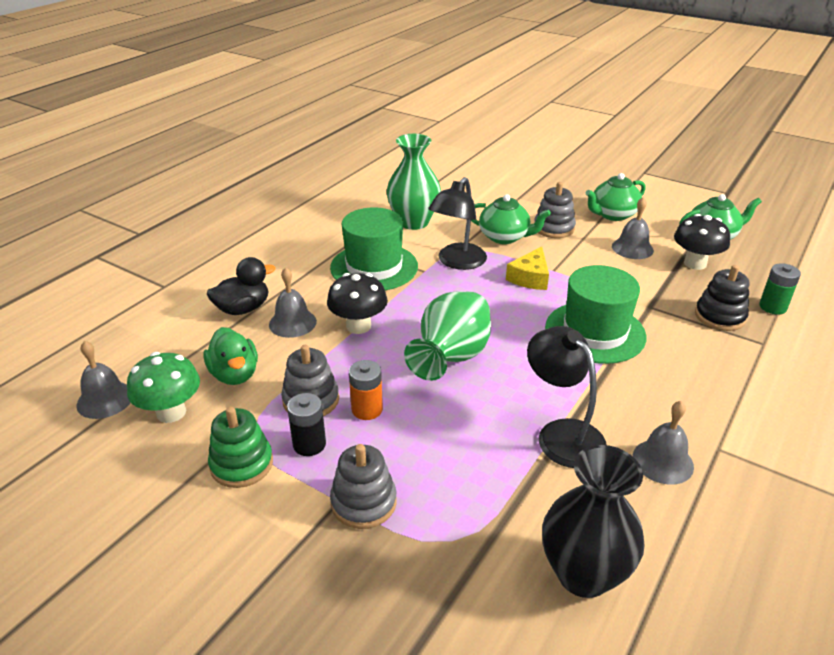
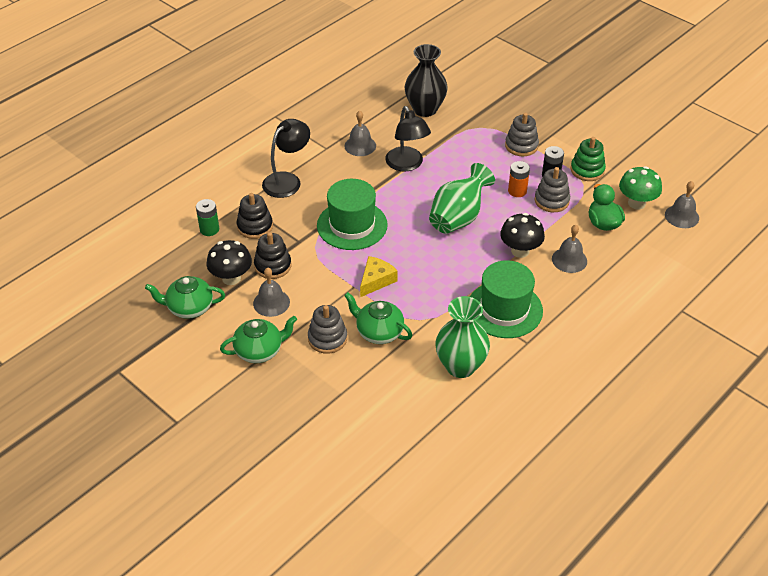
camera: 170 degrees left, 10 degrees up
black duck [207,257,276,315] -> none
black lamp [428,177,487,270] -> black lamp moved to [262,119,310,198]
none -> black stacking toy [254,232,291,279]

